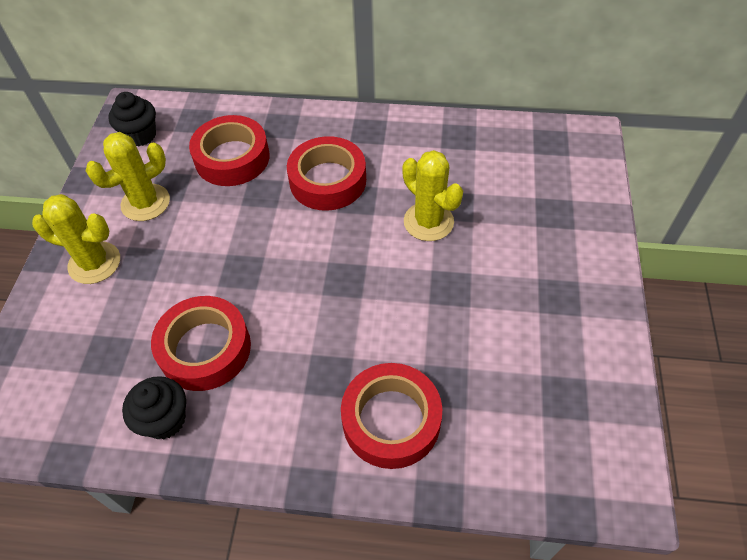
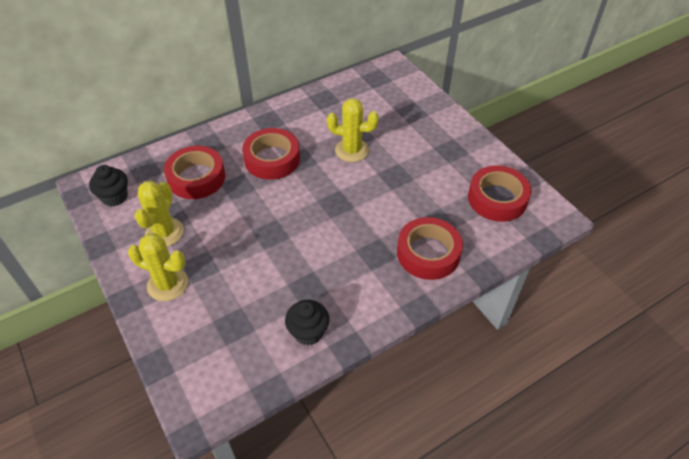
camera: 40 degrees left, 5 degrees down
yellow cactus [32,194,120,284] -> yellow cactus turned 45 degrees clockwise [128,233,188,301]
red tape [151,296,251,391] -> red tape moved to [468,166,531,222]

